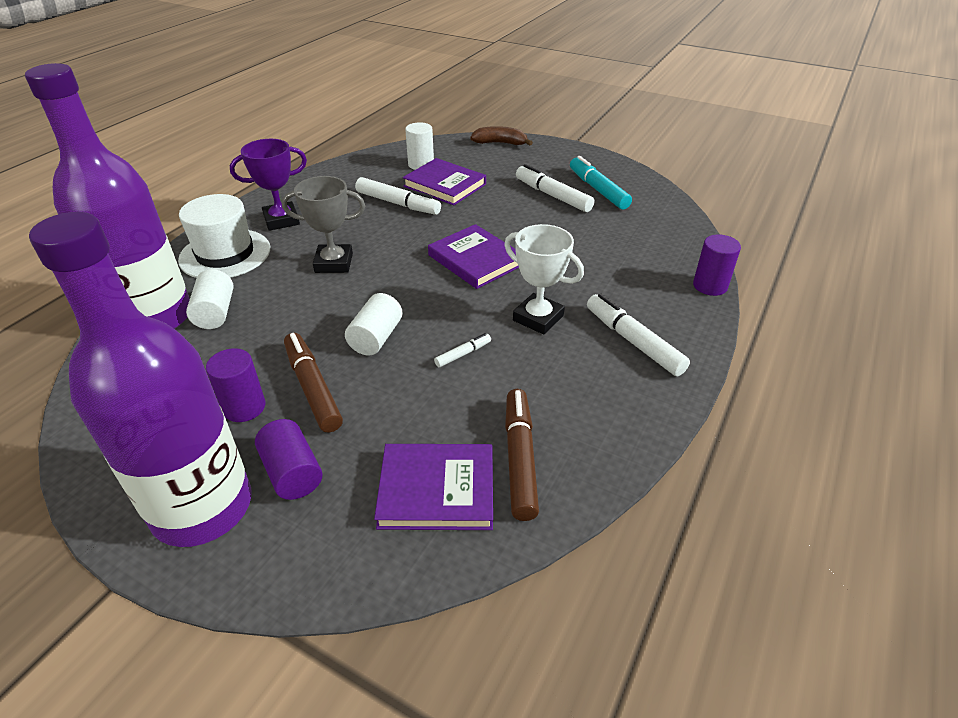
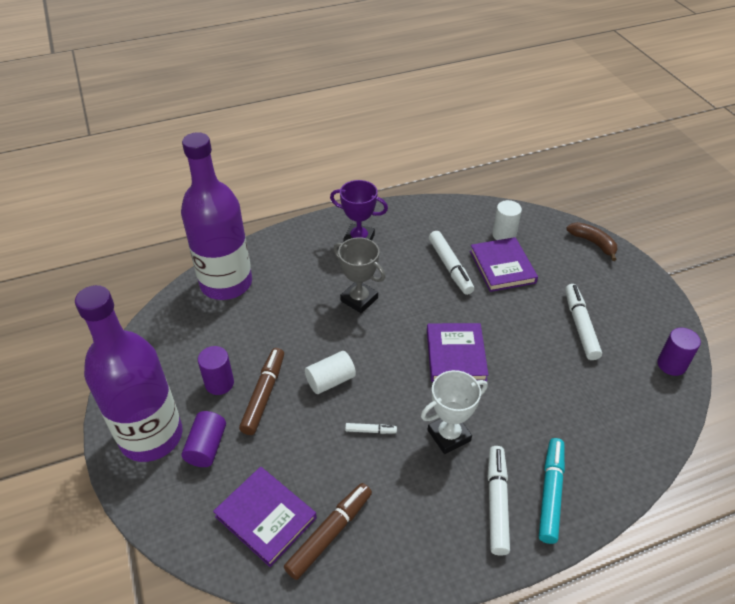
camera: 40 degrees right, 5 degrees up
white hat [178,194,270,278] -> none
white cylinder [186,269,233,329] -> none
white trophy [504,224,584,334] -> white trophy turned 75 degrees clockwise [421,370,488,454]
turquoise marker [570,156,632,209] -> turquoise marker moved to [539,438,565,544]
purple cylinder [693,234,741,296] -> purple cylinder moved to [657,328,701,376]

